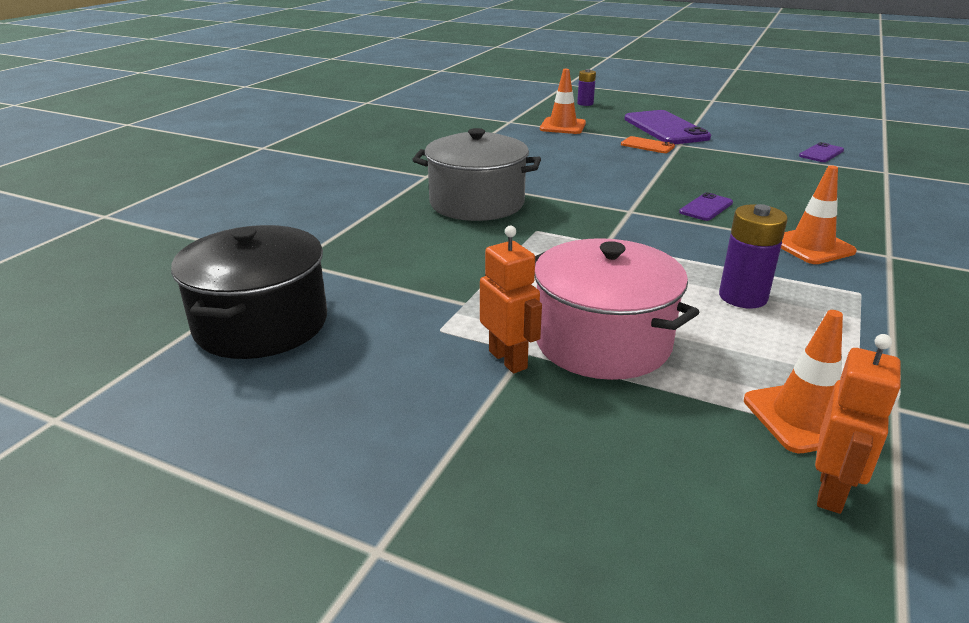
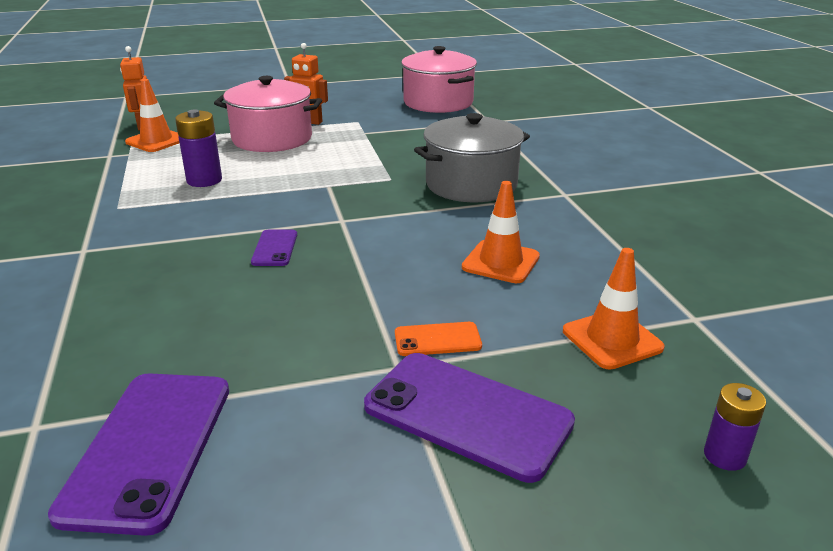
camera: 140 degrees right, 0 degrees up
black pot [171,225,327,359] -> pink pot [401,46,477,113]
orange traffic cone [781,165,857,264] -> orange traffic cone moved to [462,181,540,283]
purple phone [799,142,844,162] -> purple phone [48,373,229,536], size x2.02

